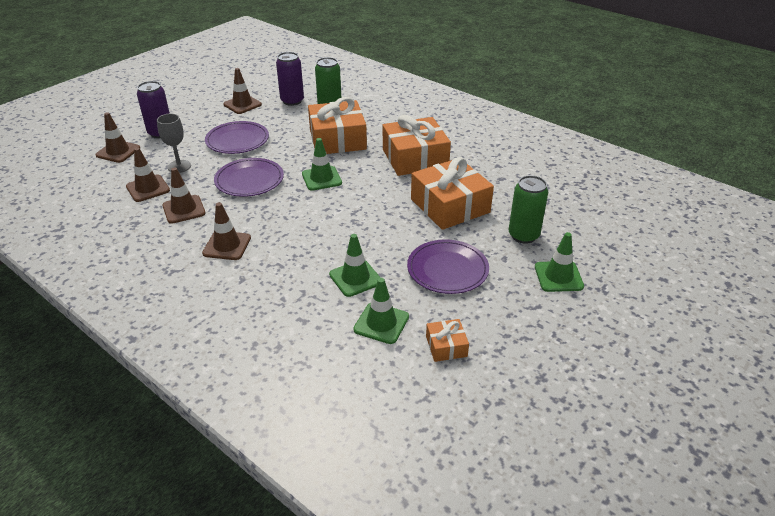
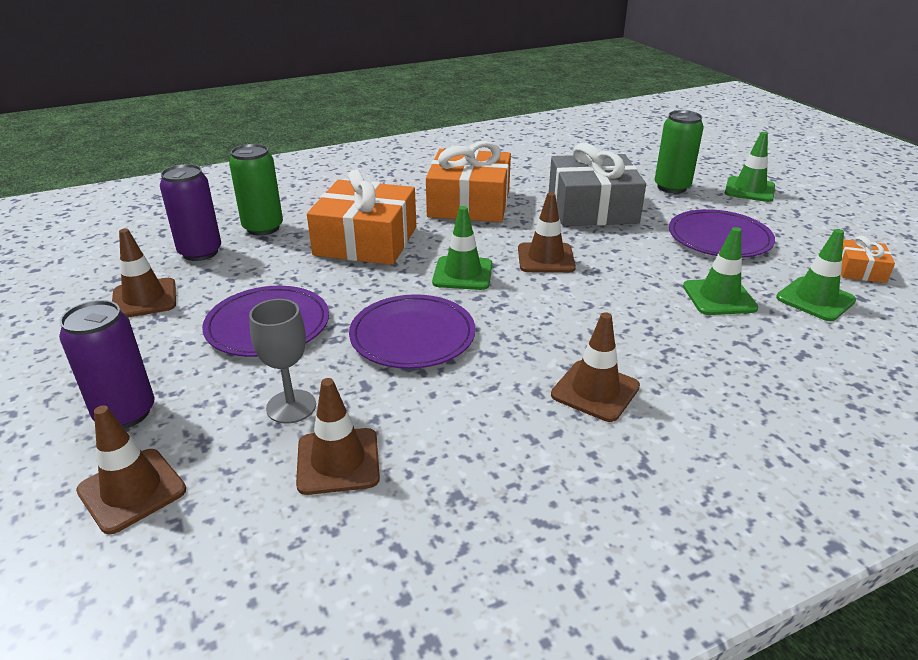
camera: 65 degrees left, 5 degrees down
brown traffic cone [162,168,206,224] -> brown traffic cone moved to [518,192,576,273]
orange gift [411,157,494,230] -> grey gift [549,143,646,226]

